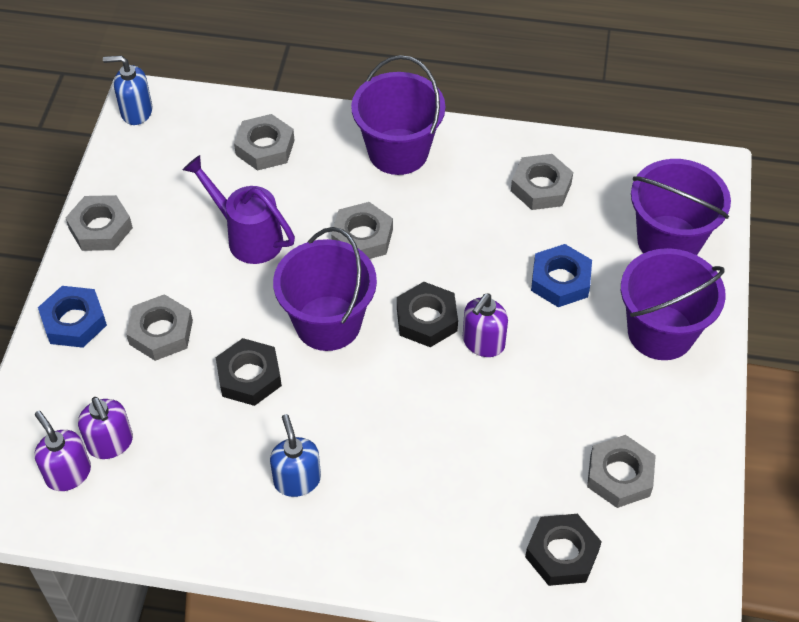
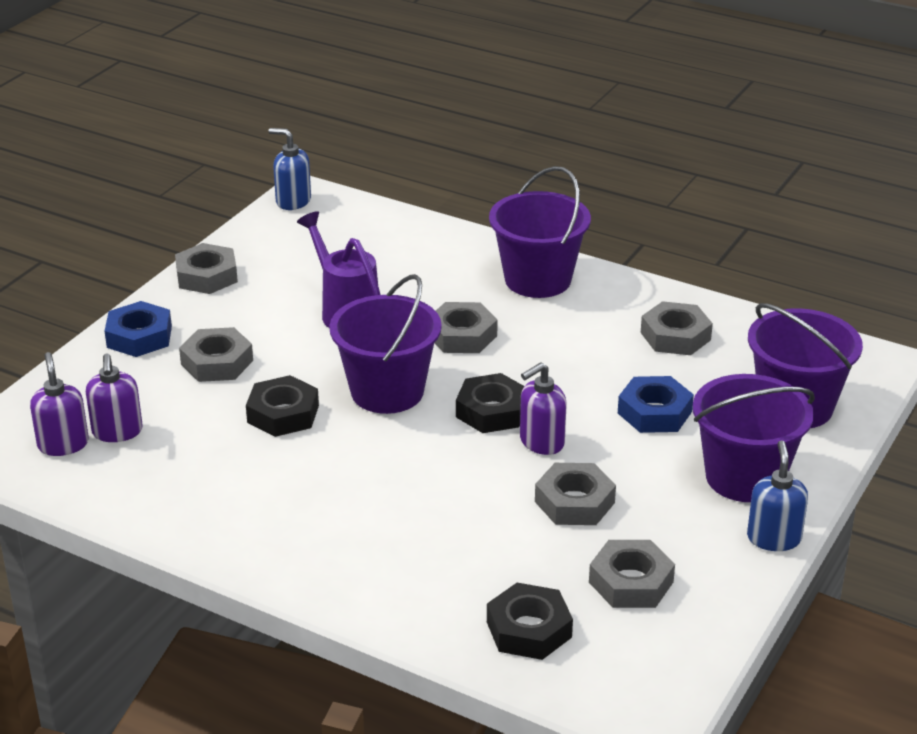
camera: 20 degrees right, 20 degrees down
grey nut [234,114,295,171] -> grey nut moved to [535,463,616,525]
blue soap dispenser [270,414,321,497] -> blue soap dispenser moved to [747,440,808,551]

